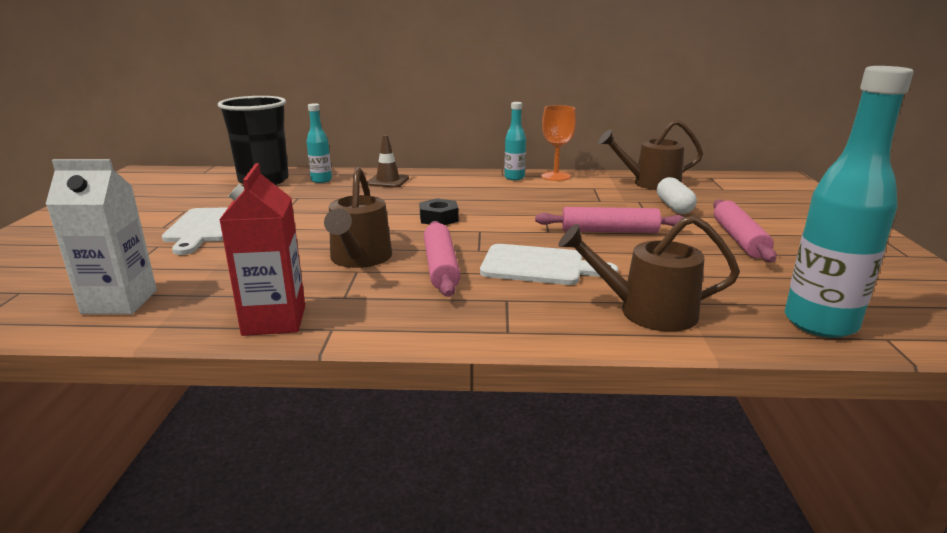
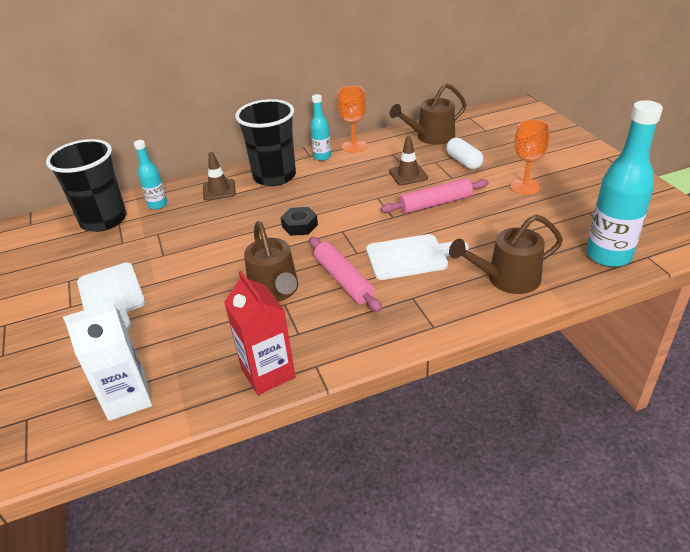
camera: 20 degrees left, 15 degrees up
pink rolling pin [713,199,777,262] -> orange goblet [511,119,550,195]
none -> black cup [235,99,296,186]
none -> brown traffic cone [389,136,428,185]

